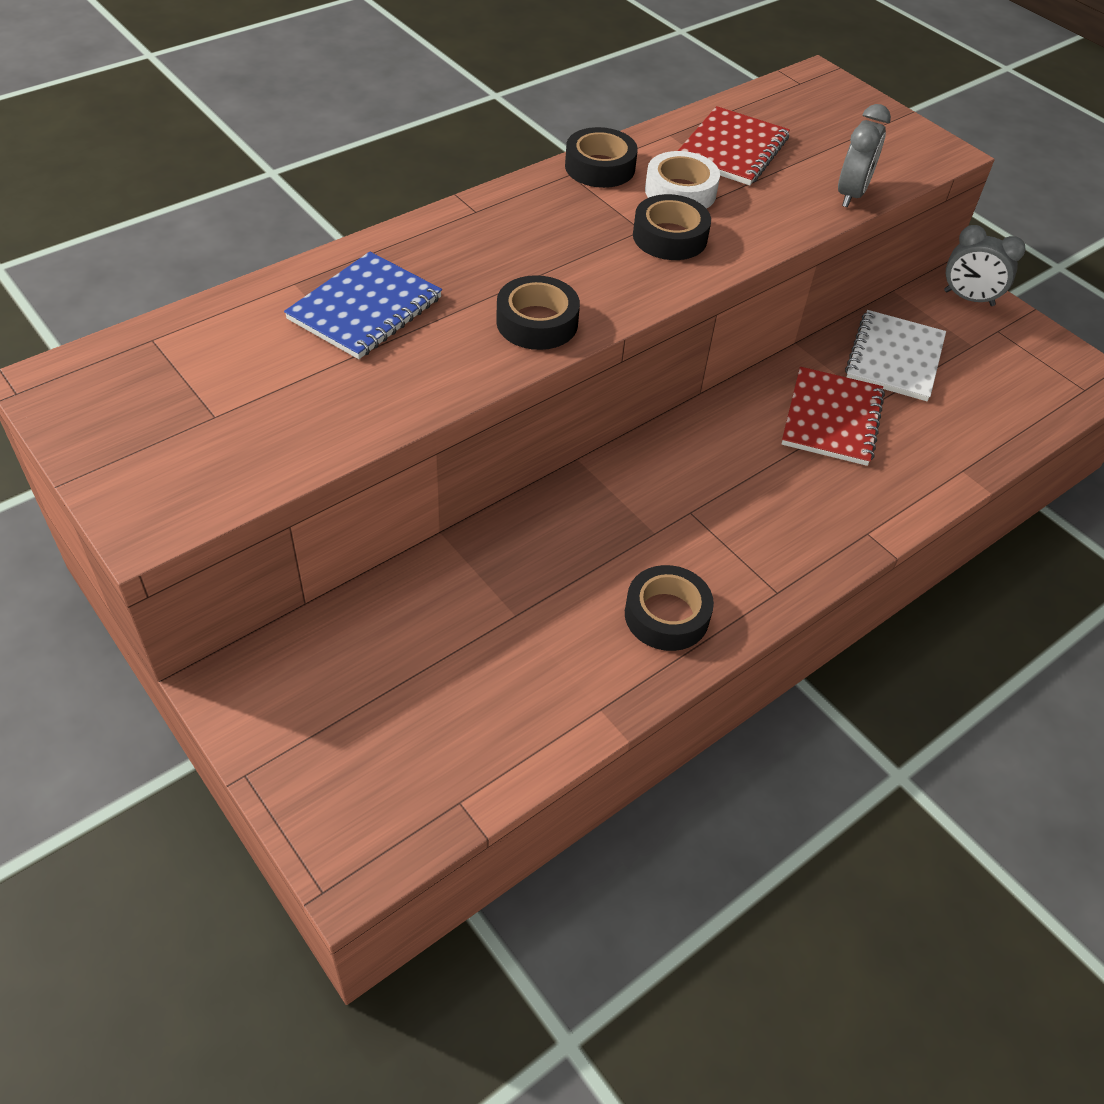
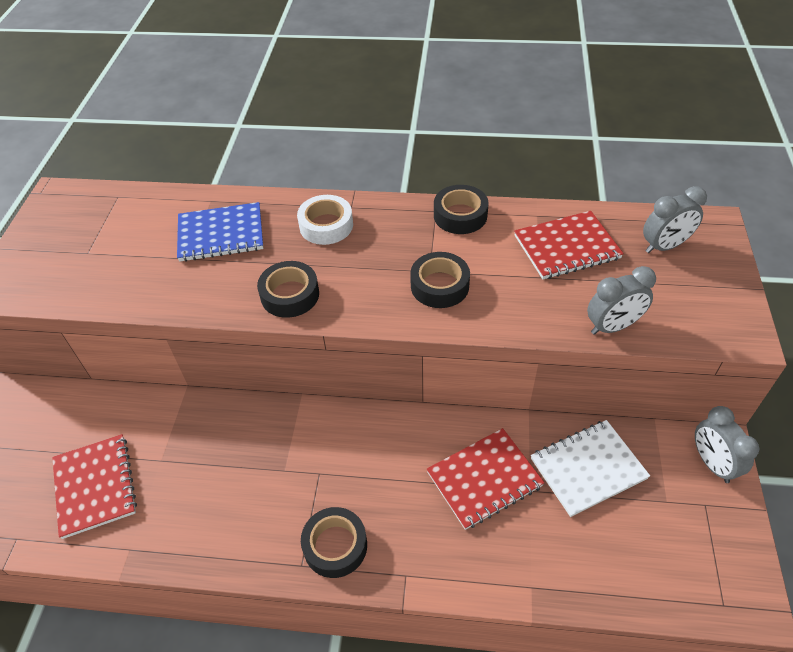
camera: 50 degrees right, 0 degrees up
black tape [625,565,714,651] -> black tape moved to [301,507,367,578]
white tape [645,151,720,209] -> white tape moved to [297,195,353,245]
none -> red notebook [52,434,137,539]
none -> grey clock [643,186,707,253]

